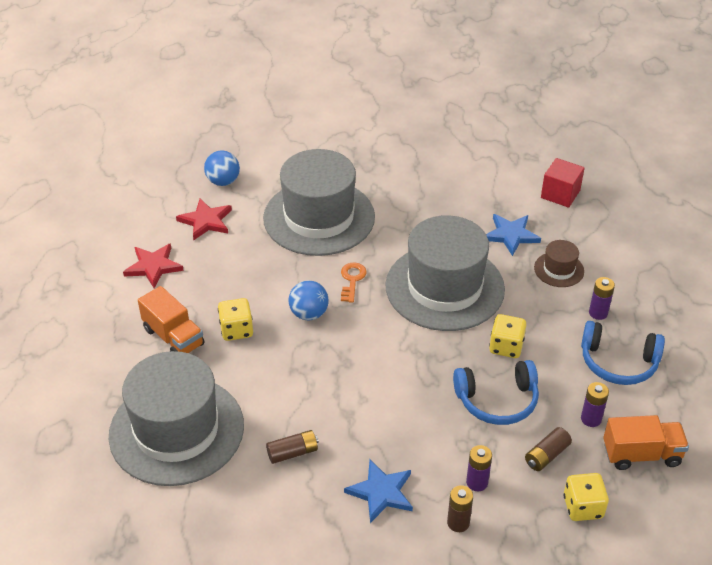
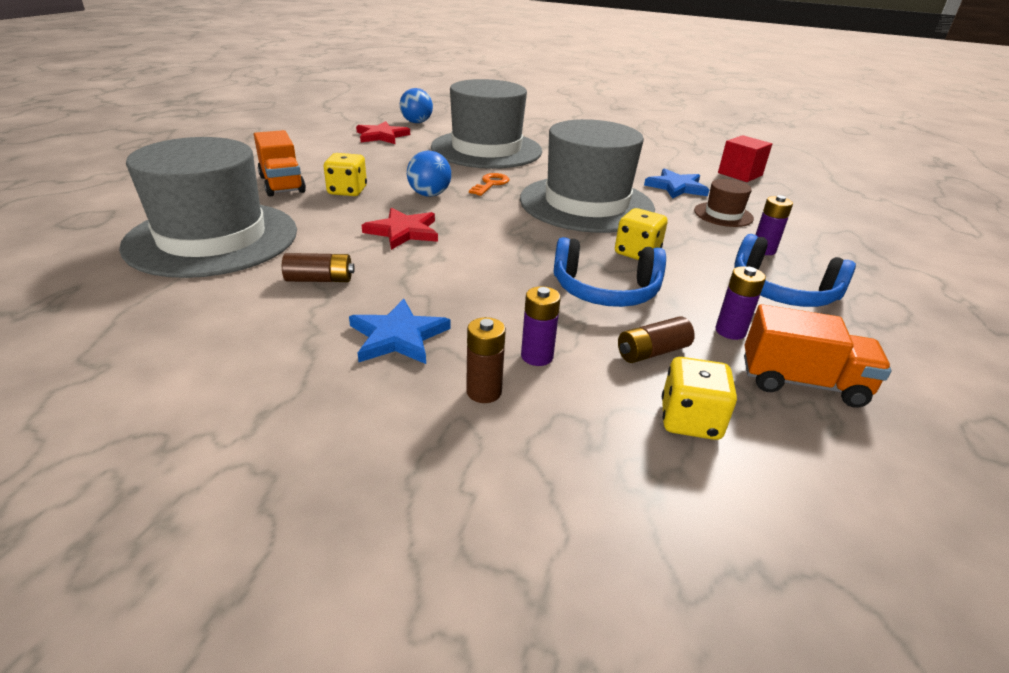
camera: 15 degrees right, 10 degrees down
red star [123,243,184,288] -> red star moved to [362,208,438,250]

